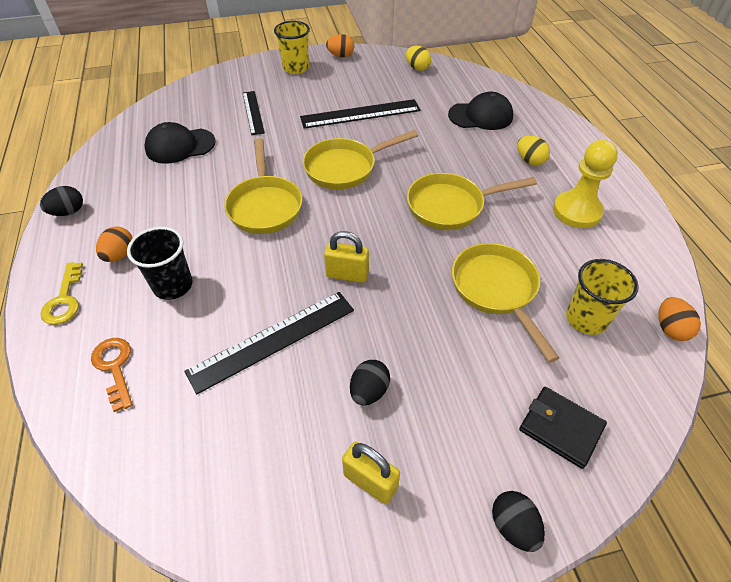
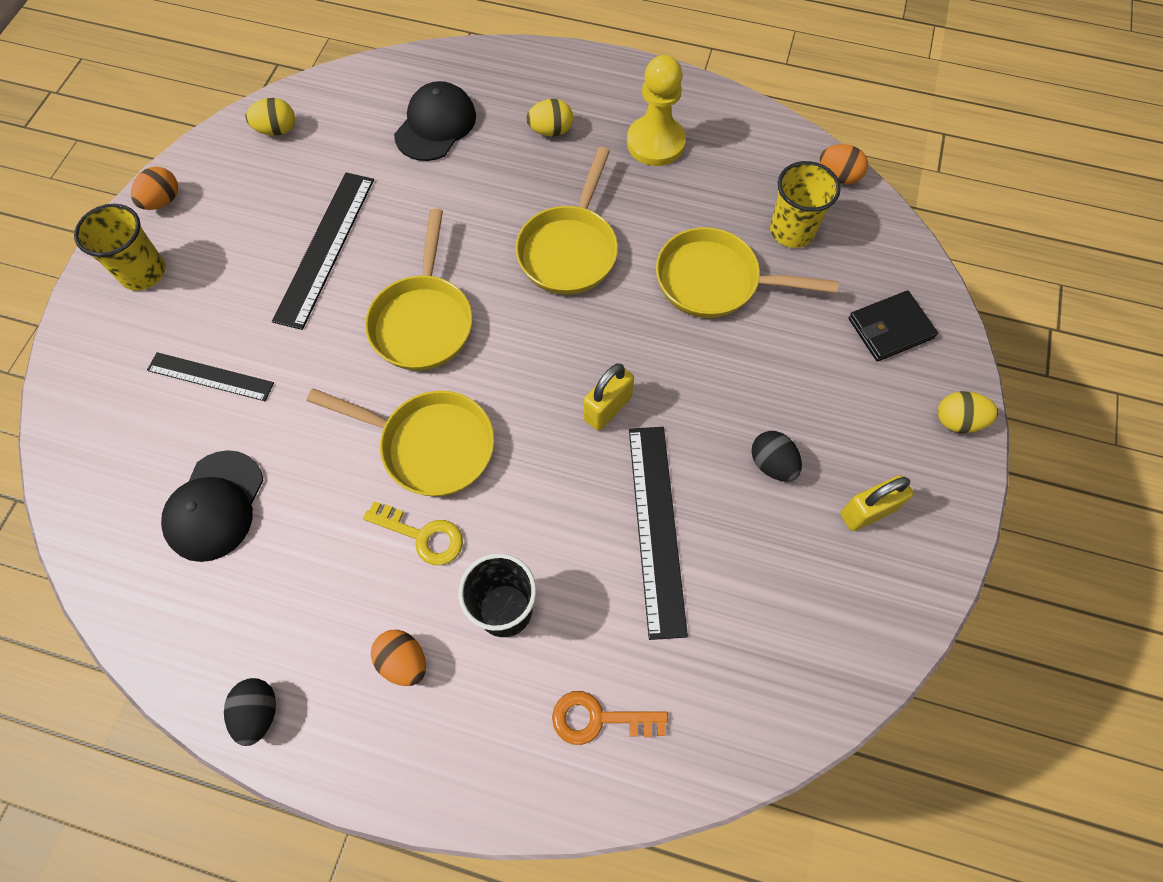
camera: 60 degrees left, 15 degrees up
yellow key [40,262,83,325] -> yellow key moved to [363,501,463,565]
black egg [492,491,545,552] -> yellow egg [938,391,998,433]

